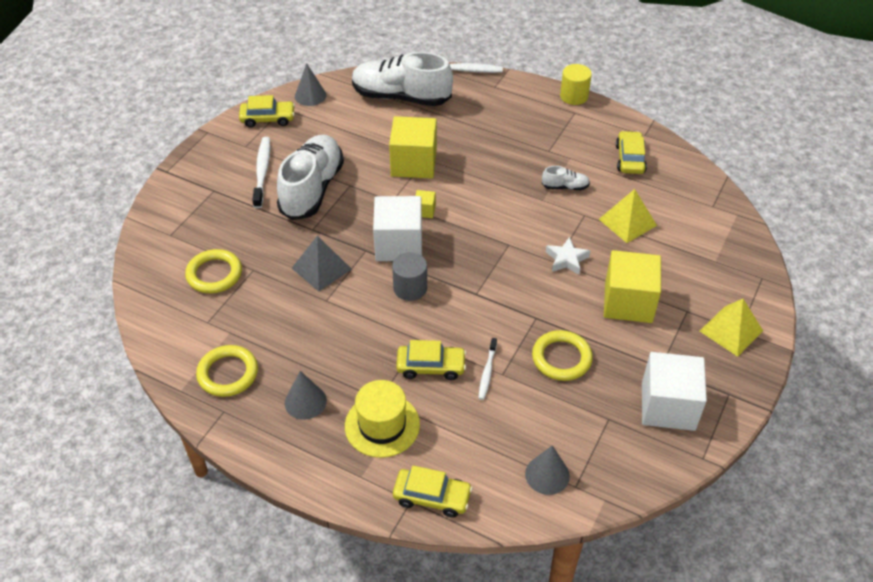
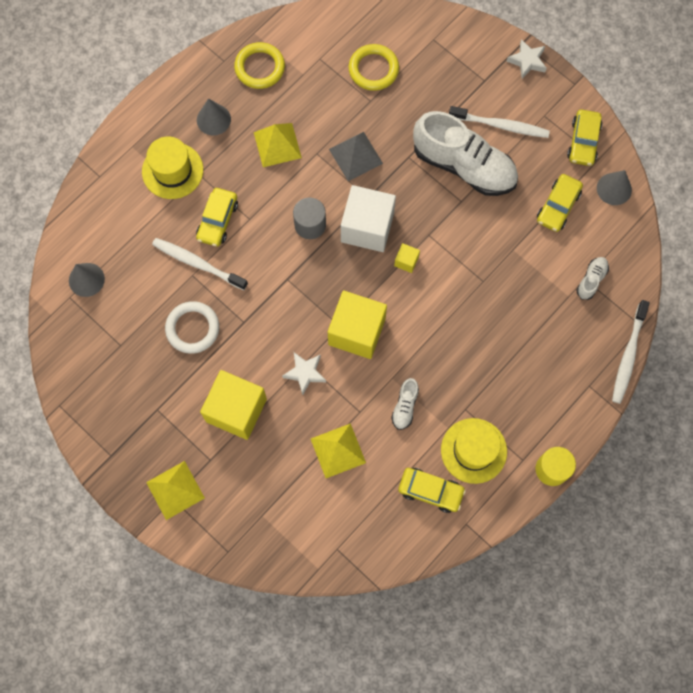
camera: 105 degrees right, 25 degrees up
white shoe [352,52,453,106] -> white shoe [576,257,609,300], size x0.42
yellow cube [389,116,437,179] -> yellow cube moved to [328,290,387,359]
yellow car [393,466,473,518] -> yellow car moved to [537,174,583,232]
white toothbrush [479,338,497,400] -> white toothbrush [152,238,248,290], size x1.67
yellow ring [532,330,593,381] -> white ring [165,301,219,354]
white cube [642,352,707,431] -> none
none -> yellow pyramid [254,123,302,167]
none -> yellow hat [441,418,507,484]
none -> white star [506,39,547,79]

